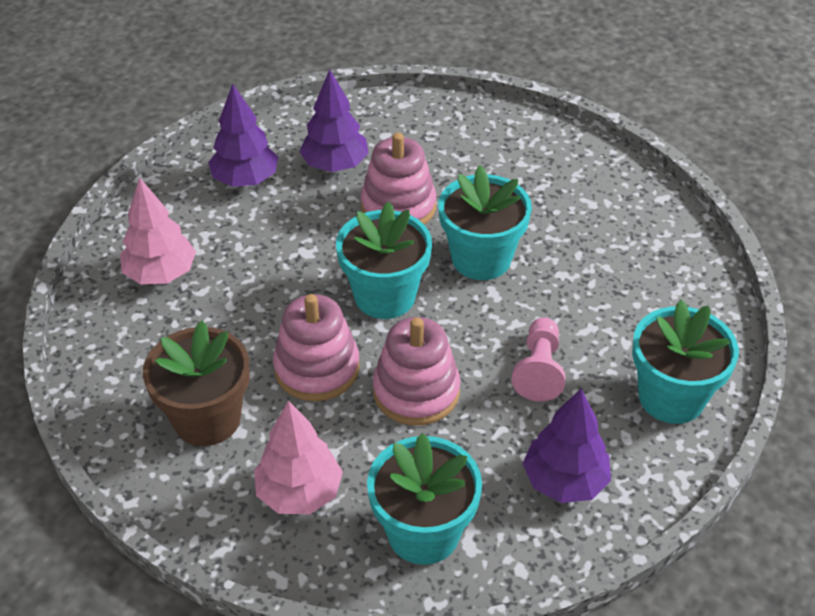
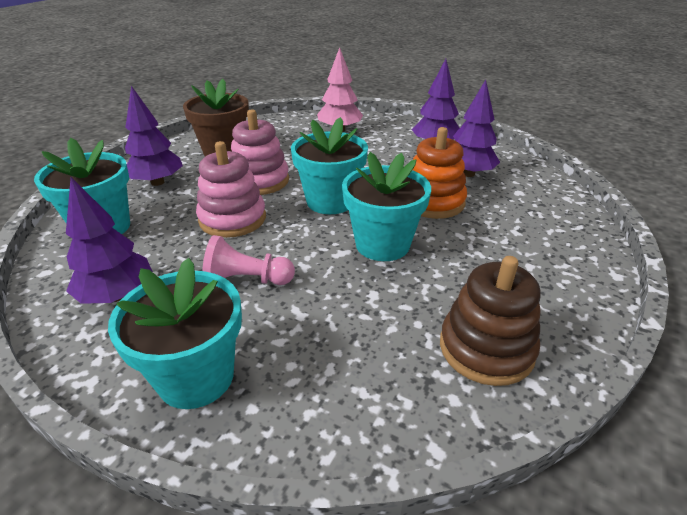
camera: 85 degrees right, 10 degrees down
pink tree [254,400,343,514] -> purple tree [125,86,183,186]
pink stacking toy [361,133,436,225] -> orange stacking toy [413,127,467,219]
none -> brown stacking toy [440,256,541,386]

